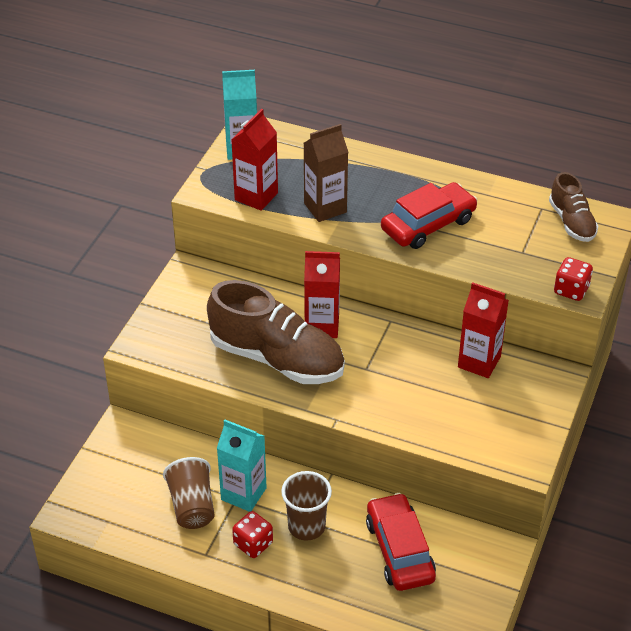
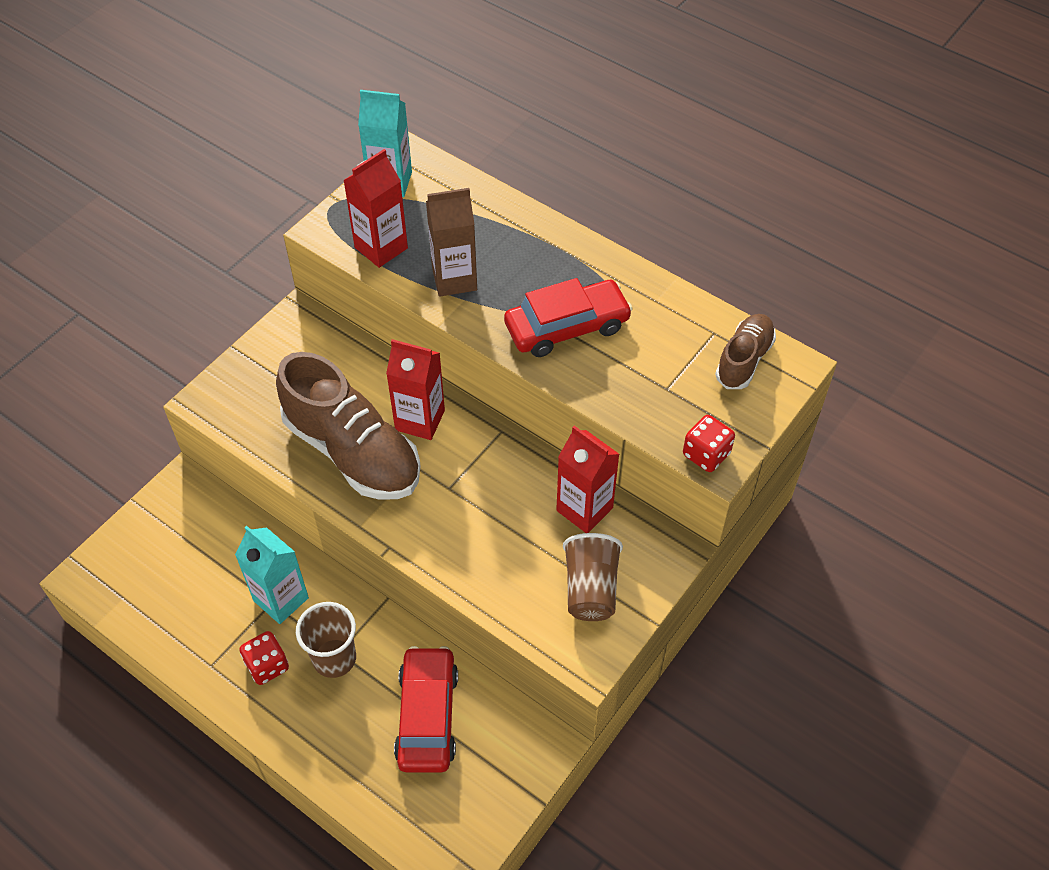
camera: 15 degrees right, 10 degrees up
brown cup [163,457,215,529] -> brown cup moved to [563,533,623,621]
brown shoe [549,172,598,242] -> brown shoe turned 150 degrees counterclockwise [715,314,776,389]

